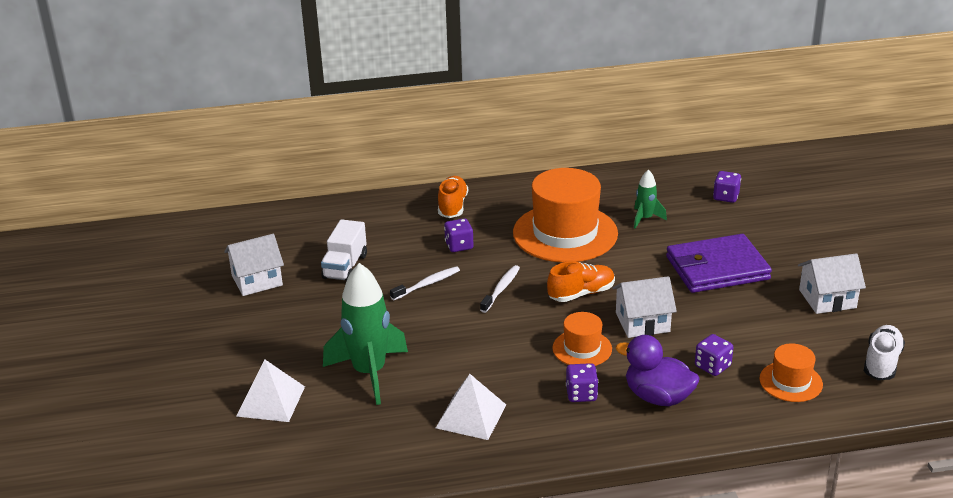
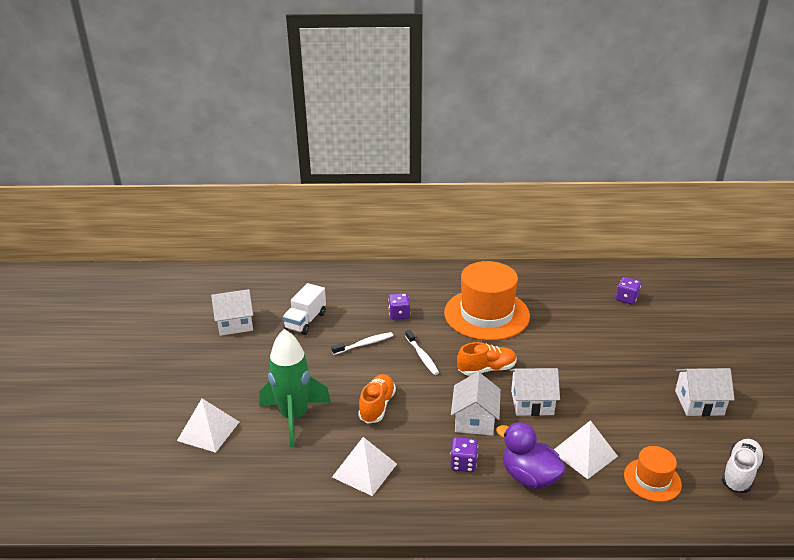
camera: 10 degrees right, 0 degrees up
orange shoe [438,176,468,218] -> orange shoe moved to [358,374,396,423]
white toothbrush [480,265,520,313] -> white toothbrush turned 120 degrees clockwise [405,330,439,375]
orange hat [552,312,612,366] -> white house [451,372,501,436]
green rocket [634,170,667,229] -> none
purple wallet [666,234,772,293] -> none
purple dice [695,334,734,376] -> white pyramid [554,420,618,479]

